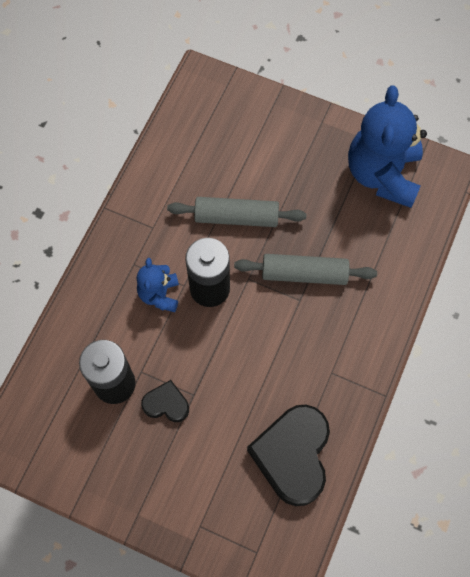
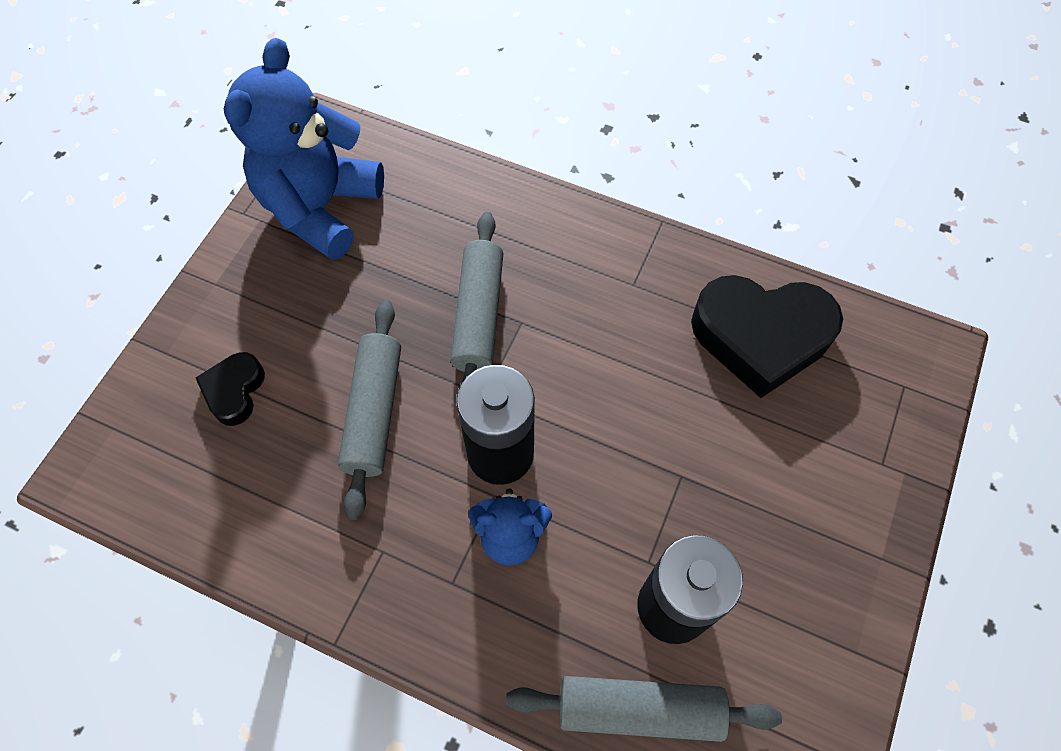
camera: 90 degrees left, 5 degrees down
black heart [141,380,189,422] -> black heart moved to [196,352,265,426]
blue teddy bear [348,85,427,208] -> blue teddy bear turned 105 degrees clockwise [224,38,384,260]
none -> grey rolling pin [506,676,782,742]

